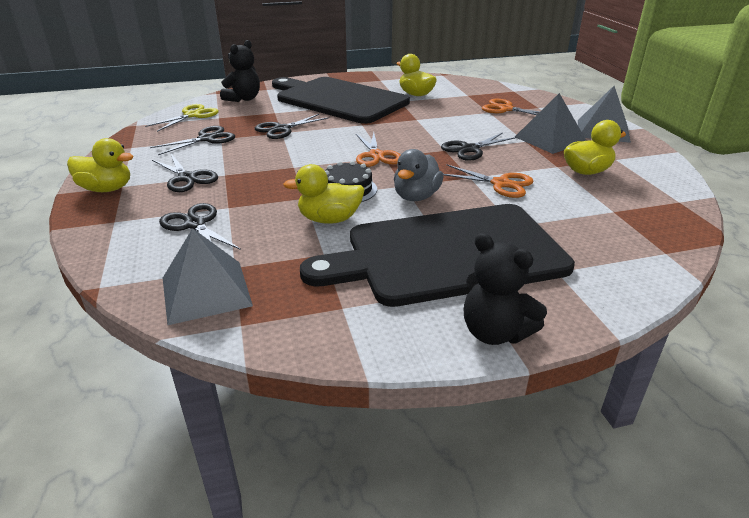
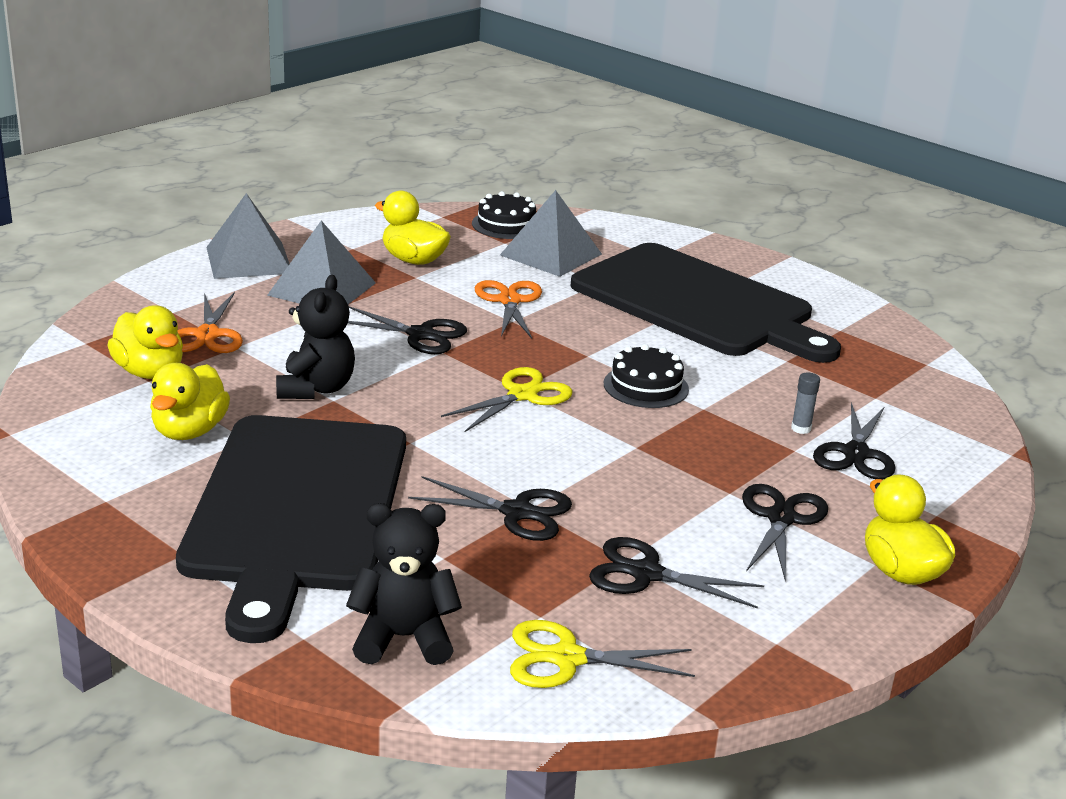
camera: 125 degrees left, 5 degrees down
grey pyramid [163,228,253,325] -> grey pyramid moved to [500,190,602,277]
yellow duck [283,164,365,224] -> yellow duck moved to [107,305,183,379]
orange scissors [356,132,401,167] -> yellow scissors [441,367,573,432]
grey duck [394,149,444,201] -> none
black teddy bear [464,233,547,345] -> black teddy bear moved to [276,275,355,399]
none -> black cake [472,191,536,239]
none -> grey glue stick [791,372,820,434]

